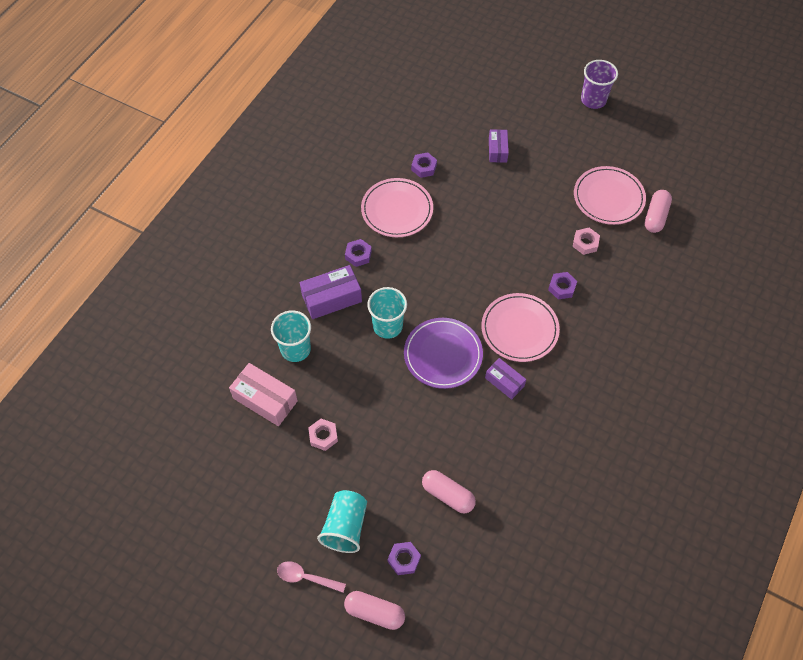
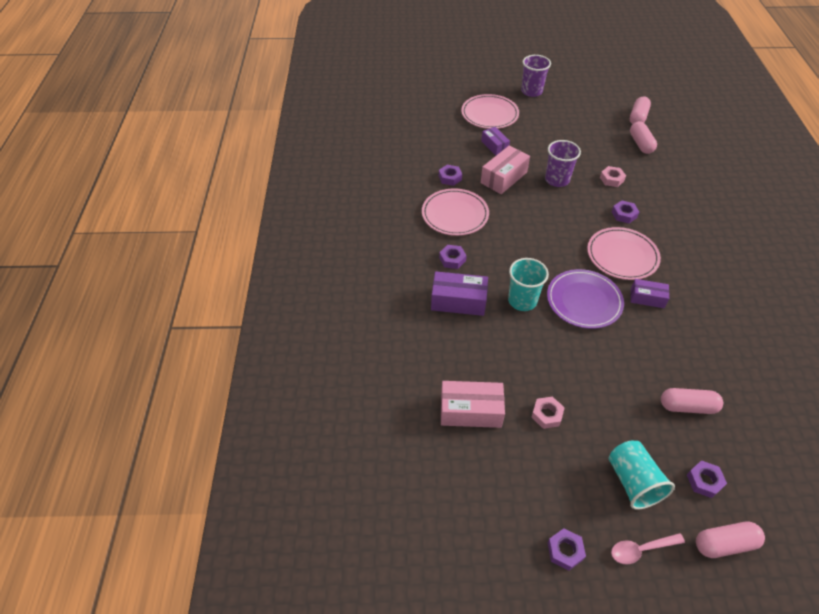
camera: 30 degrees left, 10 degrees down
turquoise cup [271,310,311,362] -> none
purple box [300,265,362,319] -> purple box turned 60 degrees clockwise [431,271,488,316]
pink plate [574,166,646,225] -> pink plate moved to [461,94,519,129]
none -> pink box [481,146,530,194]
none -> purple cup [545,140,581,187]
none -> purple nut [547,528,586,570]
none -> pink capsule [630,96,651,124]

